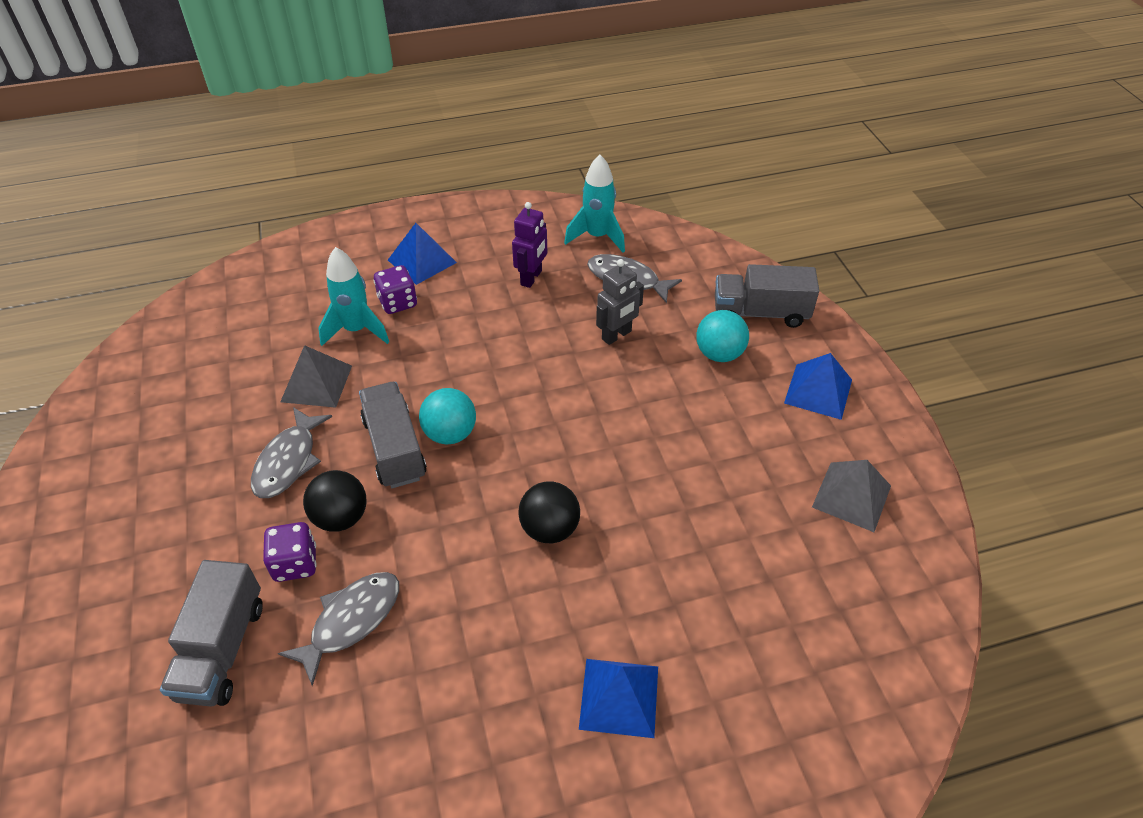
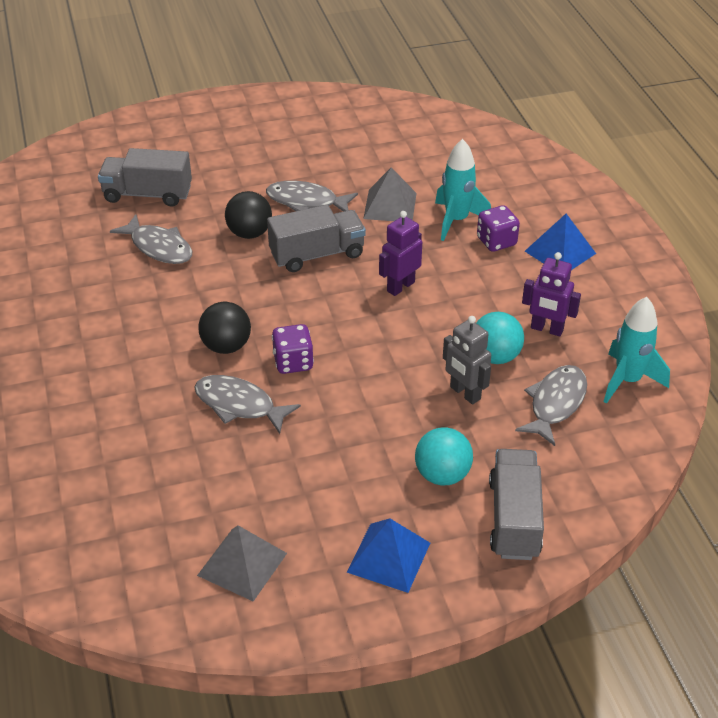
camera: 90 degrees right, 5 degrees down
purple dice [263,522,317,582] -> purple dice moved to [272,324,314,374]
turquoise ball [419,388,476,445] -> turquoise ball moved to [476,312,524,364]
blue pyramid [579,659,658,738] -> none
none -> grey fish [194,375,301,434]
none -> purple robot [379,211,422,296]

